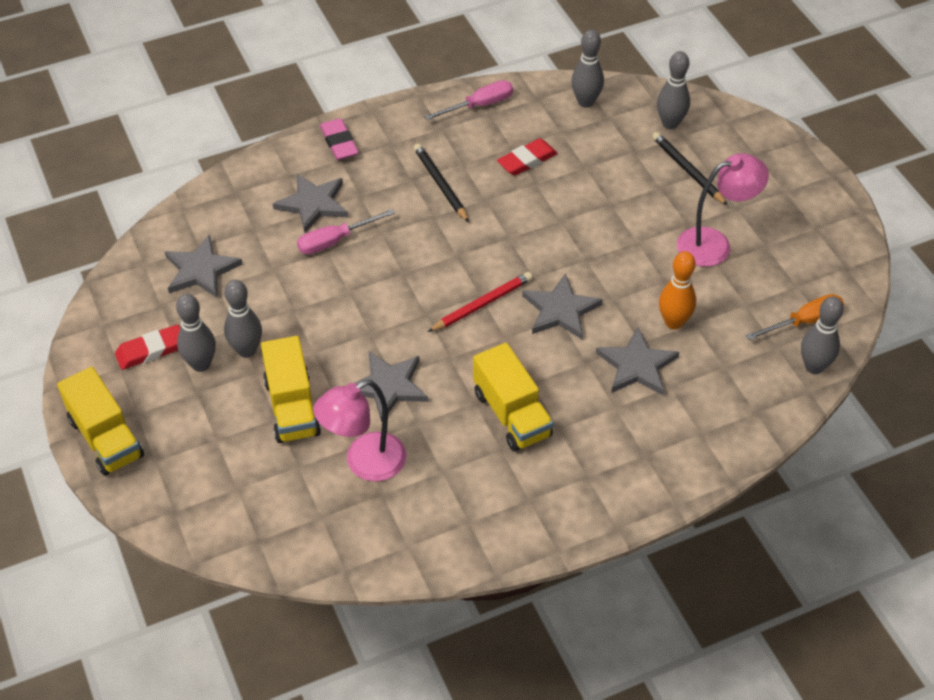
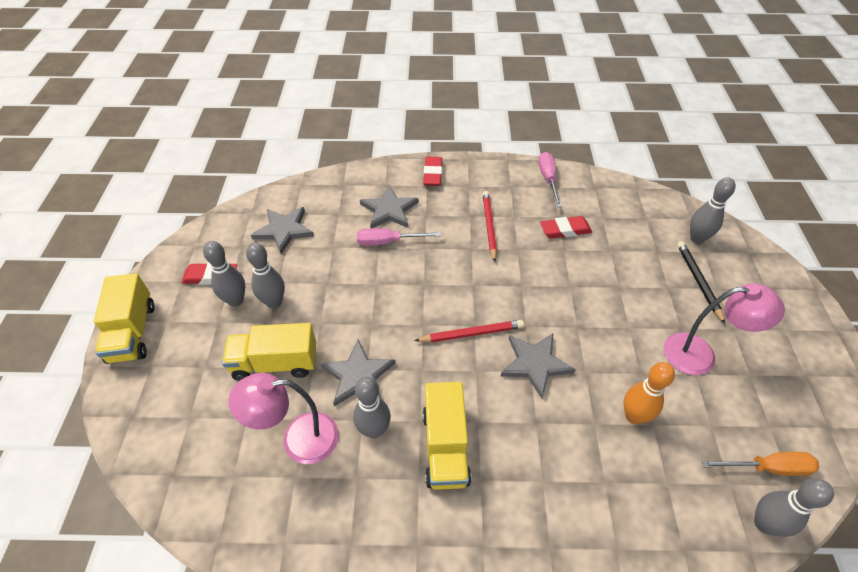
camera: 25 degrees right, 0 degrees up
yellow truck [261,336,321,443] -> yellow truck turned 75 degrees clockwise [222,323,316,381]
pink eraser [320,118,359,160] -> red eraser [423,157,442,186]
black pencil [414,143,469,223] -> red pencil [483,191,497,262]
pink screwdriver [424,80,513,120] -> pink screwdriver turned 90 degrees counterclockwise [539,152,562,207]
grey bowling pin [571,30,604,108] -> grey bowling pin moved to [353,377,391,438]
grey star [596,327,679,396] -> none

